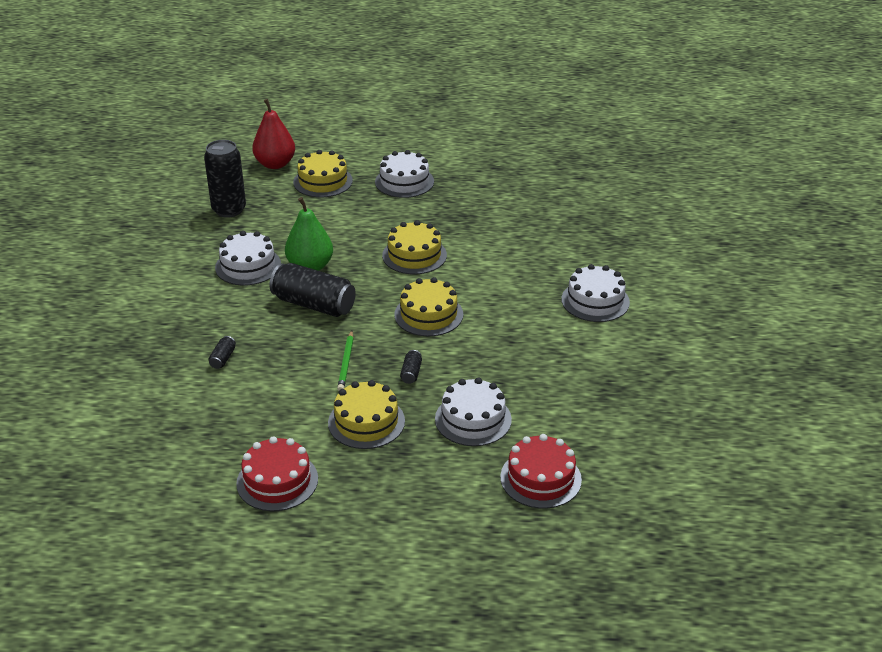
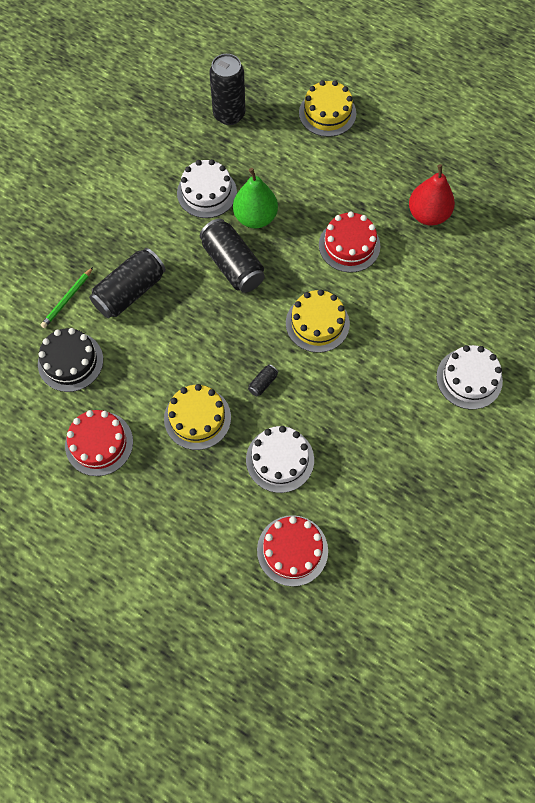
camera: 30 degrees right, 30 degrees up
black can [208,336,236,369] -> black can [89,248,166,318], size x2.39
red pear [252,99,295,169] -> red pear moved to [409,164,455,226]
green pencil [337,330,354,391] -> green pencil moved to [41,267,93,328]
white cake [375,150,434,198] -> none
yellow cake [382,220,447,274] -> red cake [319,211,380,273]
none -> black cake [38,328,103,392]

